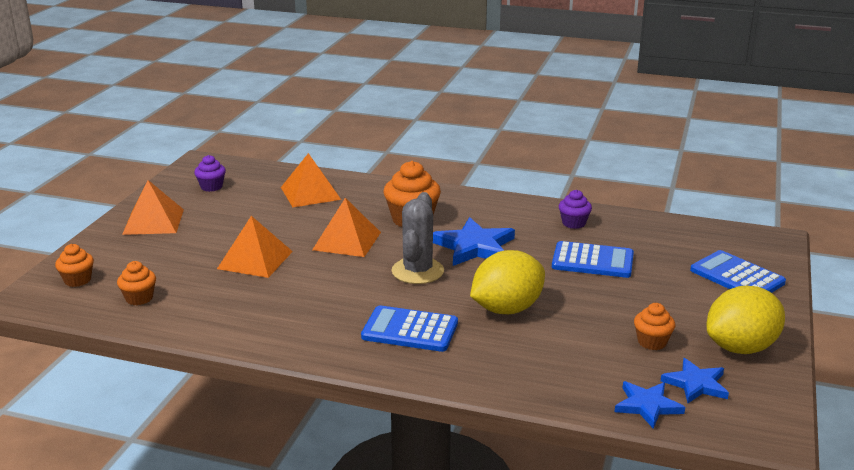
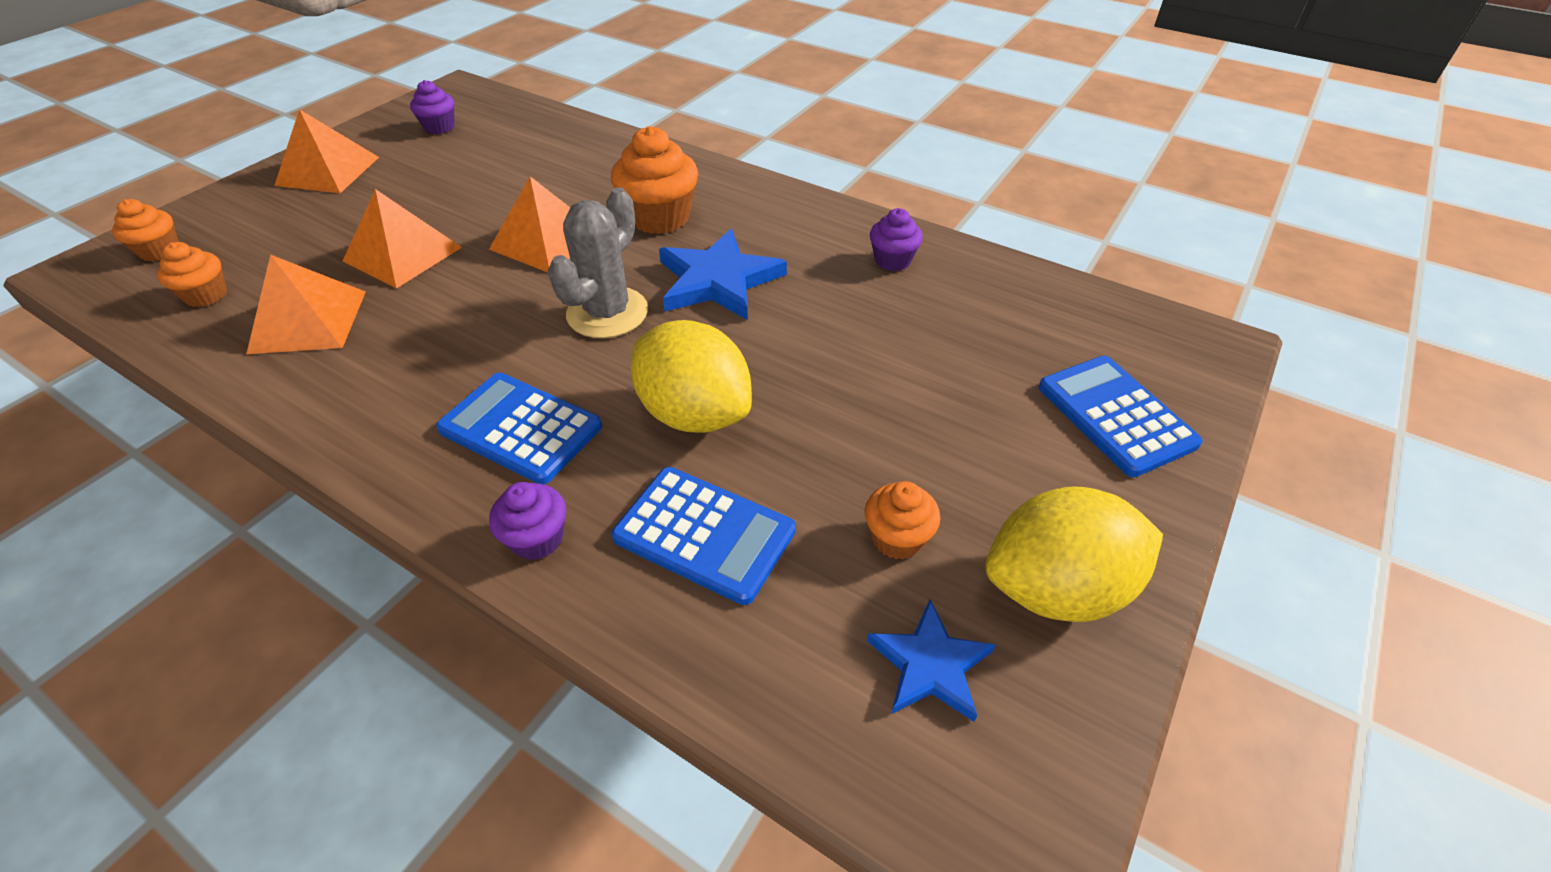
camera: 15 degrees right, 20 degrees up
orange pyramid [281,153,341,207] -> orange pyramid moved to [246,255,366,354]
yellow lemon [470,250,545,314] -> yellow lemon turned 60 degrees clockwise [631,320,752,433]
blue calculator [552,241,634,278] -> blue calculator moved to [611,467,796,605]
blue star [615,381,685,429] -> none
none -> purple cupcake [489,482,566,560]

